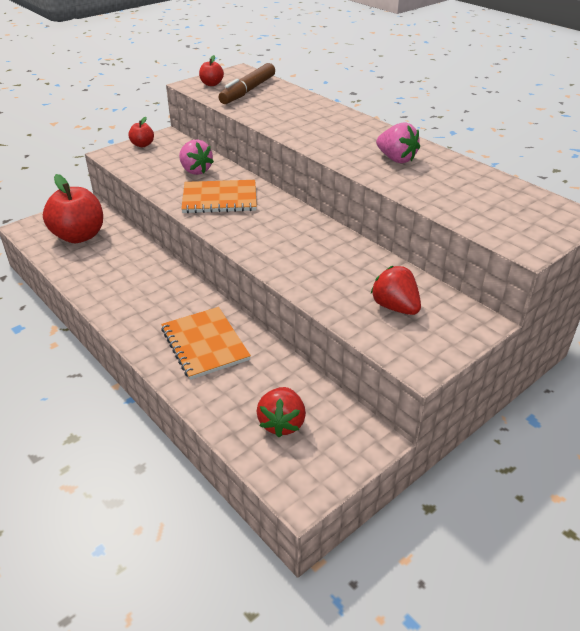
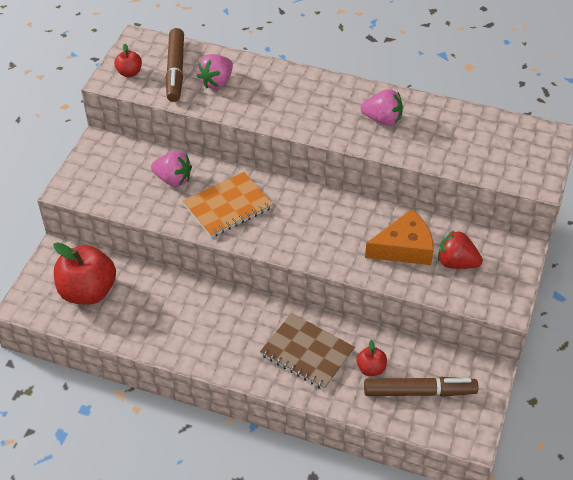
camera: 30 degrees left, 10 degrees up
red apple [128,117,154,147] -> red apple moved to [356,340,387,376]
orange notebook [161,307,251,380] -> brown notebook [260,313,355,390]
red strawberry [256,387,306,437] -> brown marker [364,377,479,397]
none -> pink strawberry [197,54,233,89]
none -> orange cheese [365,209,434,265]

